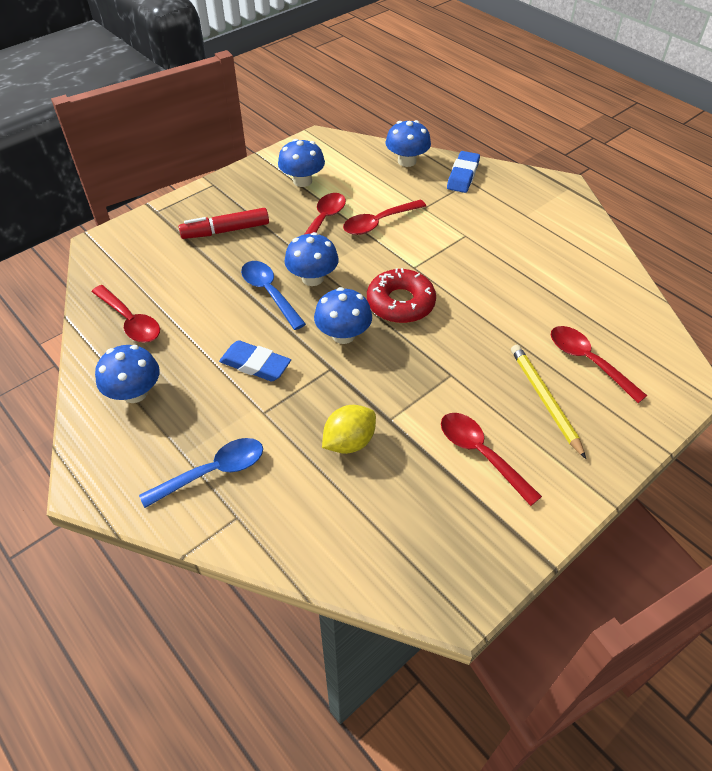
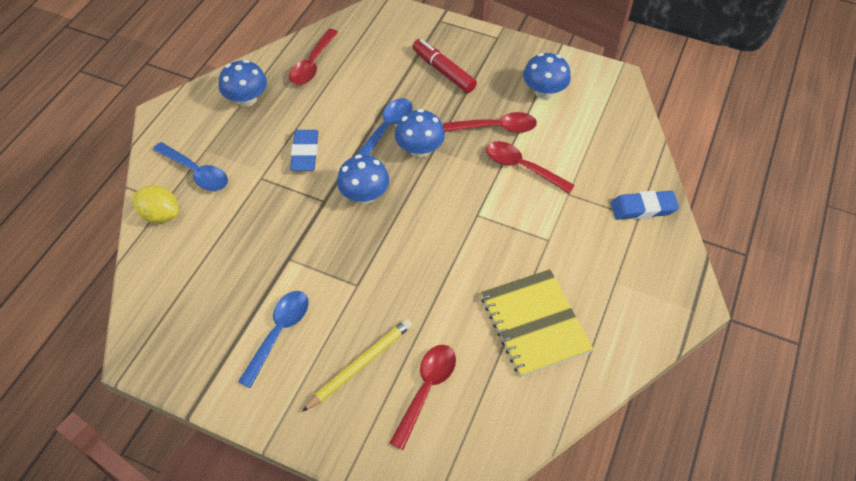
camera: 65 degrees right, 5 degrees up
yellow lemon [322,405,376,454] -> yellow lemon moved to [132,185,179,224]
red donut [367,268,436,323] -> none
blue mushroom [385,120,431,167] -> none
red spoon [441,413,542,506] -> blue spoon [238,291,309,388]
none -> yellow notebook [481,269,593,377]

